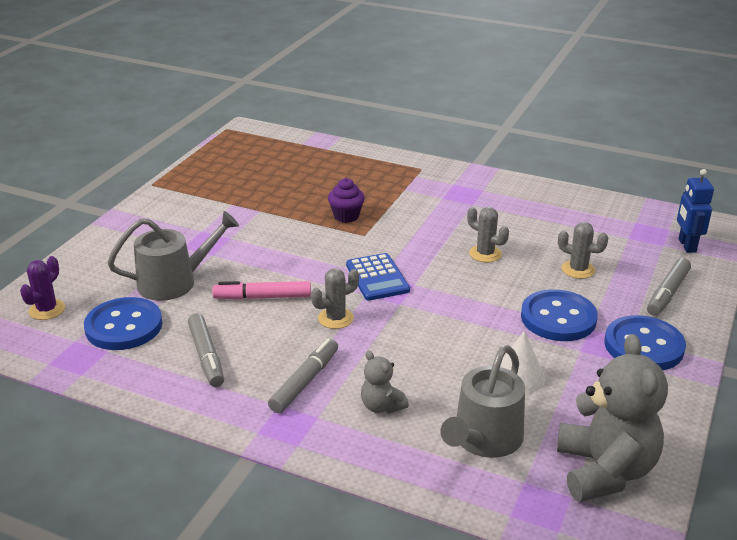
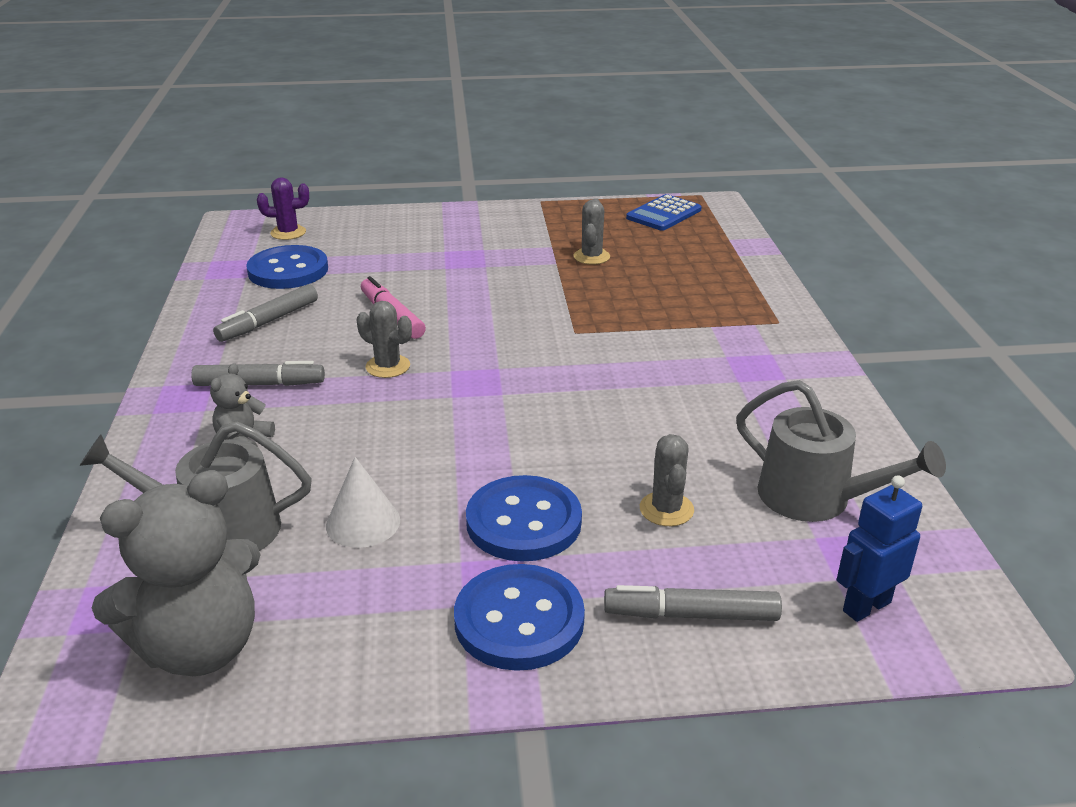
camera: 60 degrees right, 0 degrees up
grey watering can [107,211,239,301] -> grey watering can moved to [736,380,946,522]
purple cupcake [328,178,365,223] -> none
blue calculator [346,253,410,301] -> blue calculator moved to [626,194,702,231]
grey cactus [467,207,509,262] -> grey cactus moved to [574,198,610,265]

